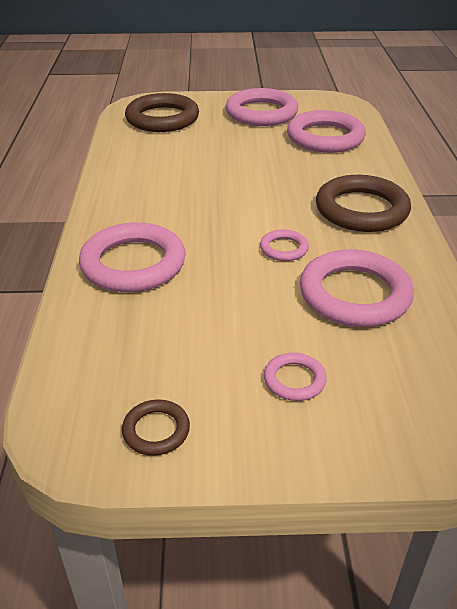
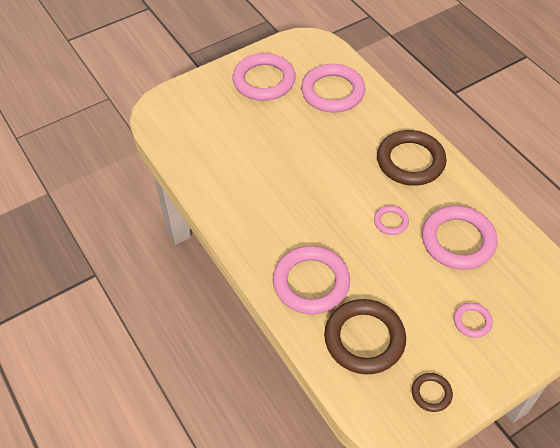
camera: 30 degrees left, 15 degrees up
brown ring [125,93,199,132] -> brown ring moved to [324,299,406,374]

